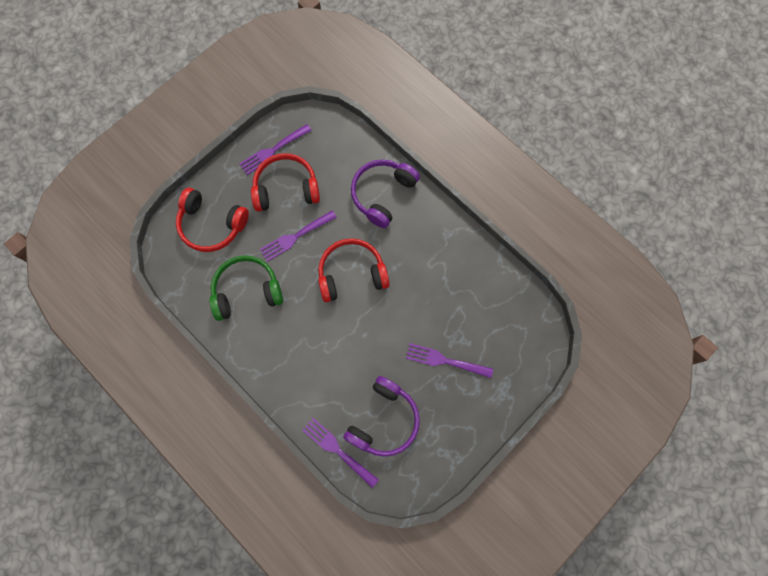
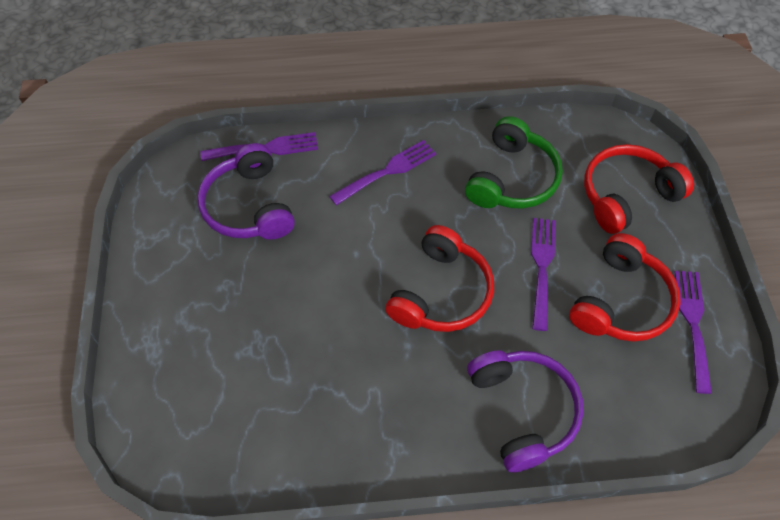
camera: 130 degrees right, 15 degrees down
purple fork [406,343,493,378] -> purple fork moved to [329,140,436,205]

